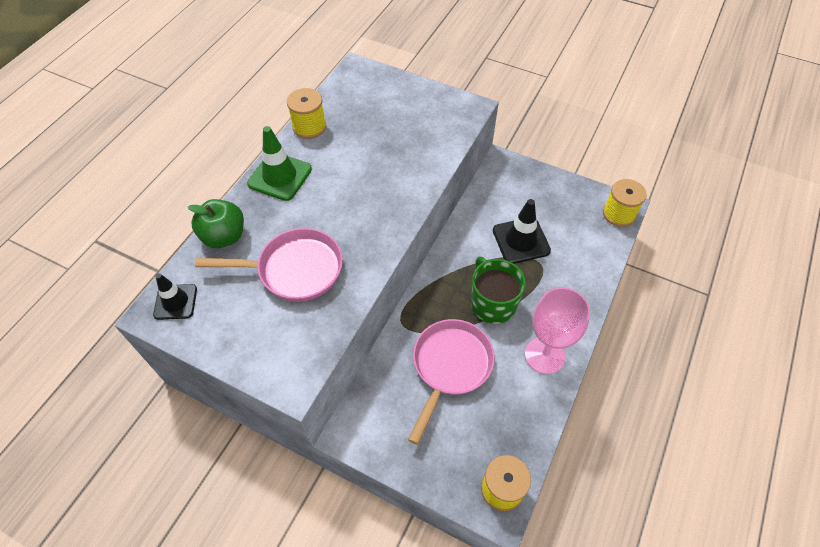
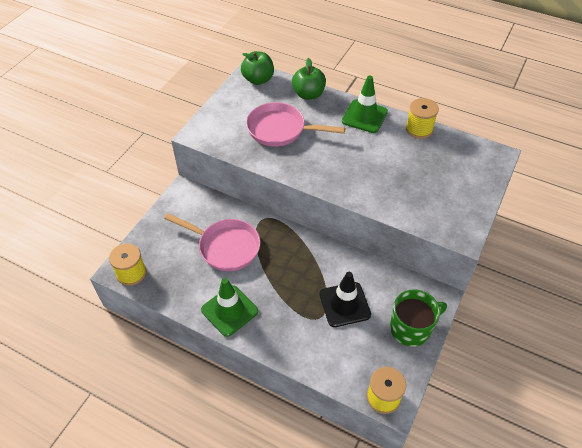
camera: 90 degrees right, 5 degrees down
black traffic cone [153,273,197,320] -> green apple [241,51,274,85]
pink pan [195,228,343,302] -> pink pan turned 105 degrees clockwise [246,102,345,146]
green mug [471,257,526,324] -> green mug moved to [390,290,447,347]
pink goblet [525,287,590,374] -> green traffic cone [201,278,258,337]

